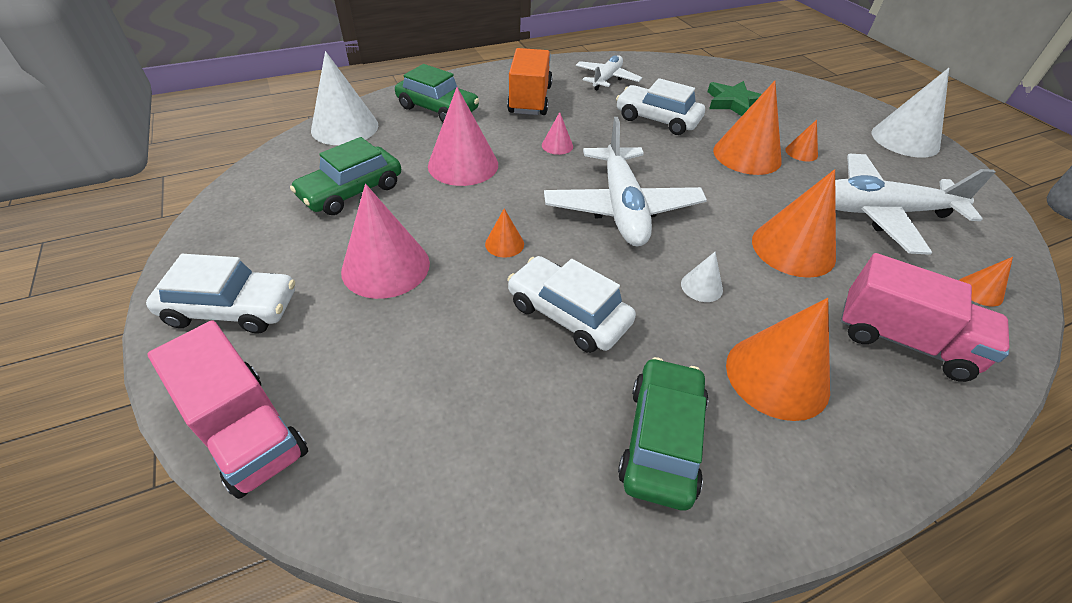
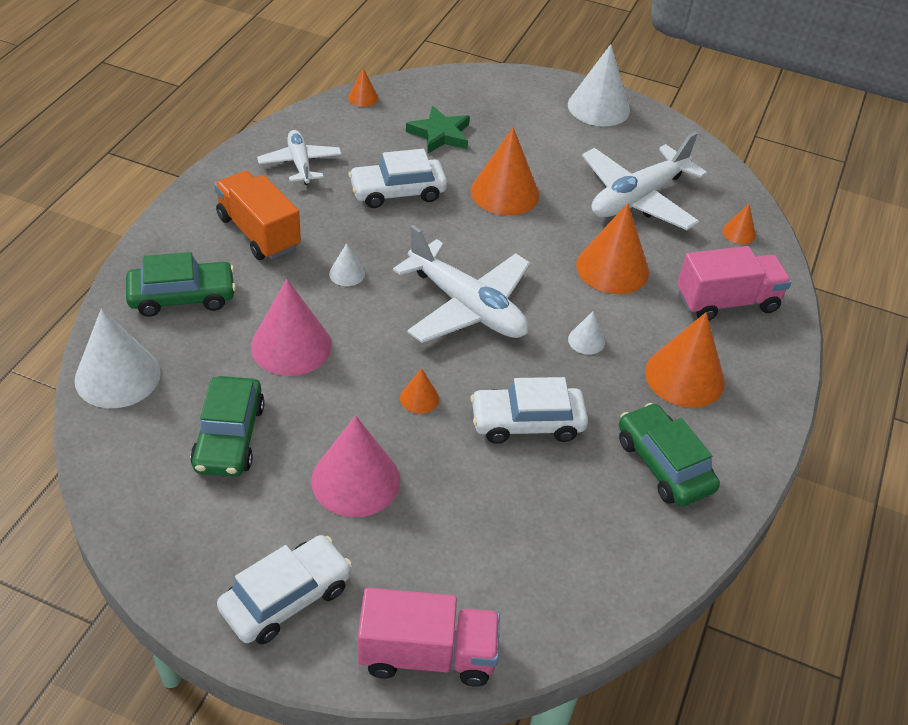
camera: 45 degrees left, 0 degrees up
pink cone [542,112,573,155] -> white cone [329,243,365,286]
orange cone [785,120,818,162] -> orange cone moved to [348,68,378,107]

